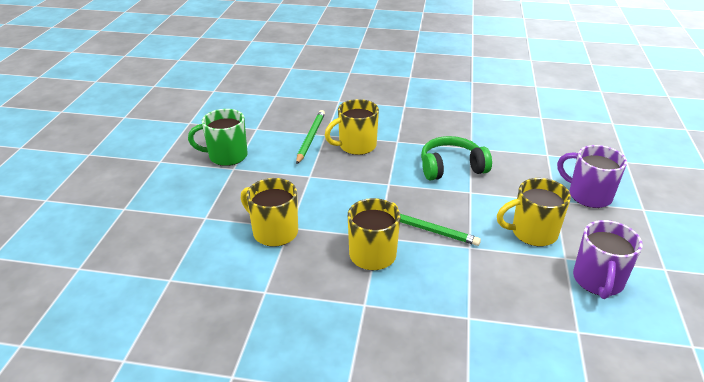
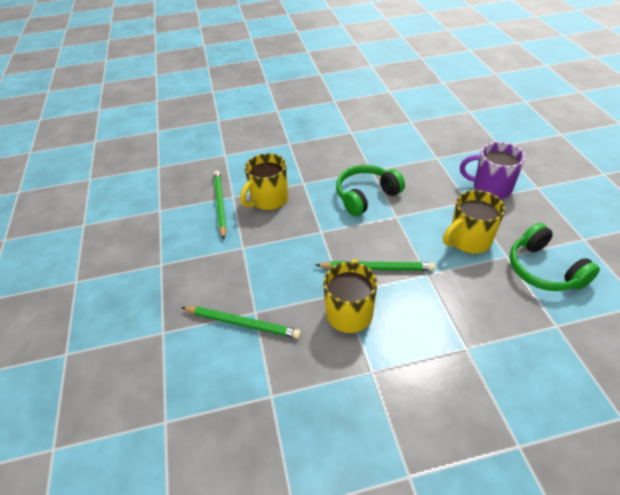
camera: 20 degrees left, 10 degrees up
green mug [188,109,248,166] -> none
yellow mug [241,178,298,247] -> green pencil [181,306,301,339]
purple mug [573,220,643,299] -> green headphones [510,223,600,291]

